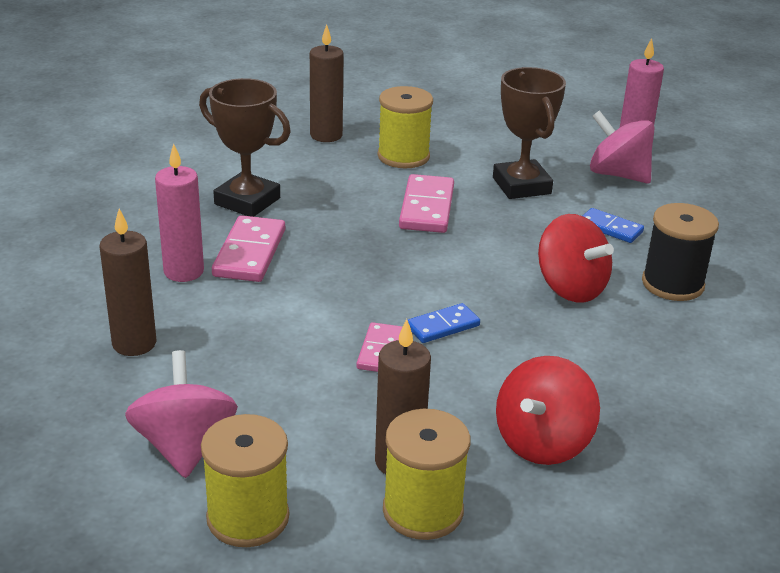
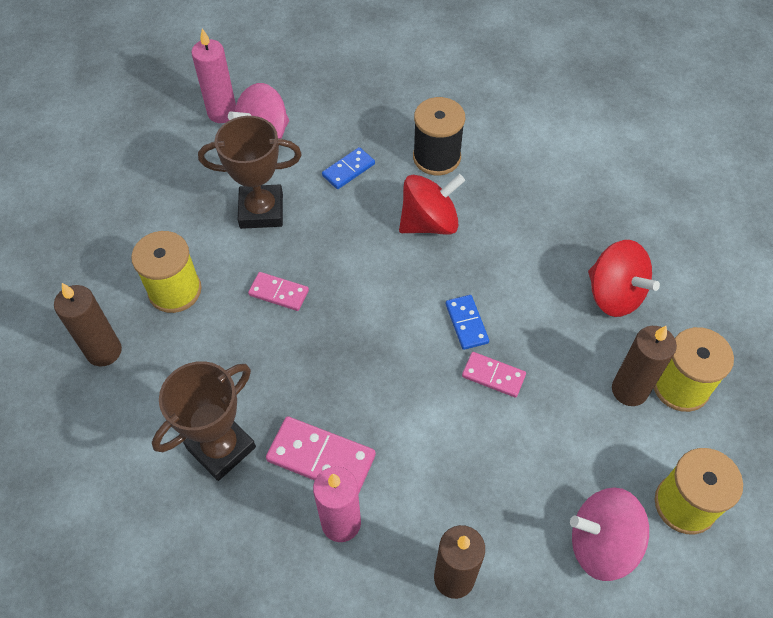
camera: 75 degrees left, 25 degrees up
pink domino [399,174,454,233] -> pink domino [248,272,309,311], size x0.62

